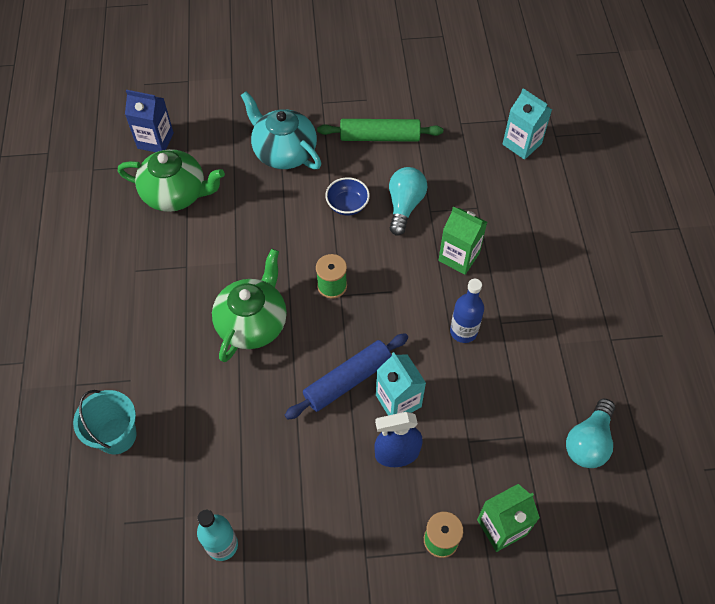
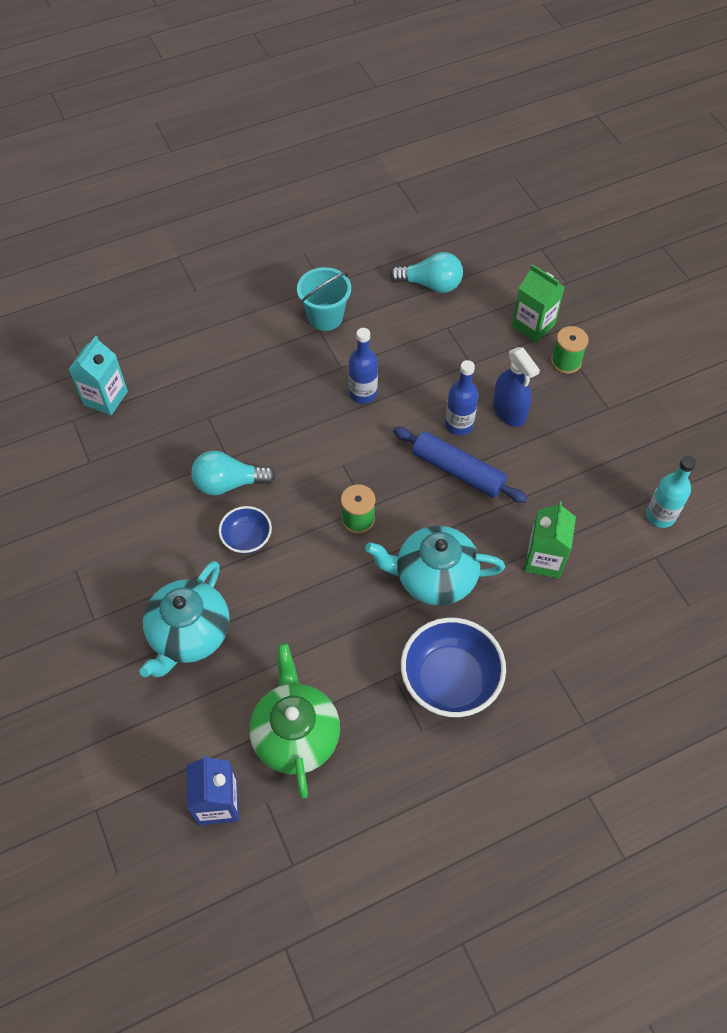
camera: 110 degrees left, 0 degrees up
turquoise bucket [73,390,137,454] -> turquoise bucket moved to [297,267,351,331]
green teapot [212,249,287,362] -> turquoise teapot [365,526,505,606]
green rolling pin [317,119,443,142] -> none
turquoise carton [376,352,426,415] -> blue bottle [445,360,479,435]
green carton [438,206,487,275] -> green carton moved to [524,501,576,579]
none -> blue bowl [401,618,506,717]

